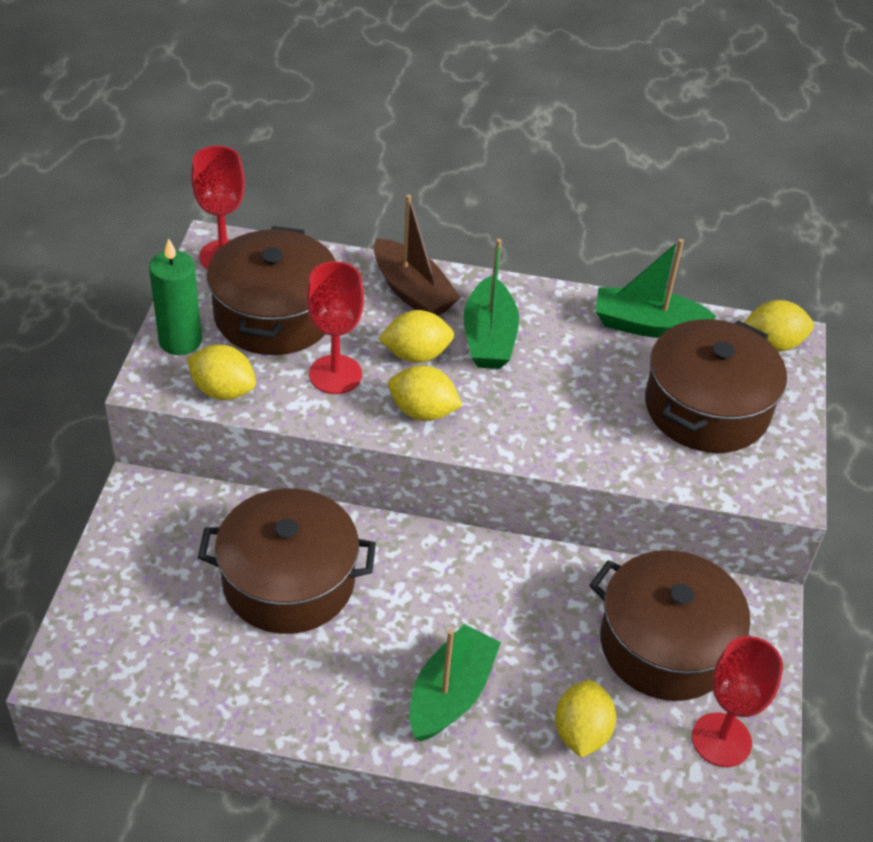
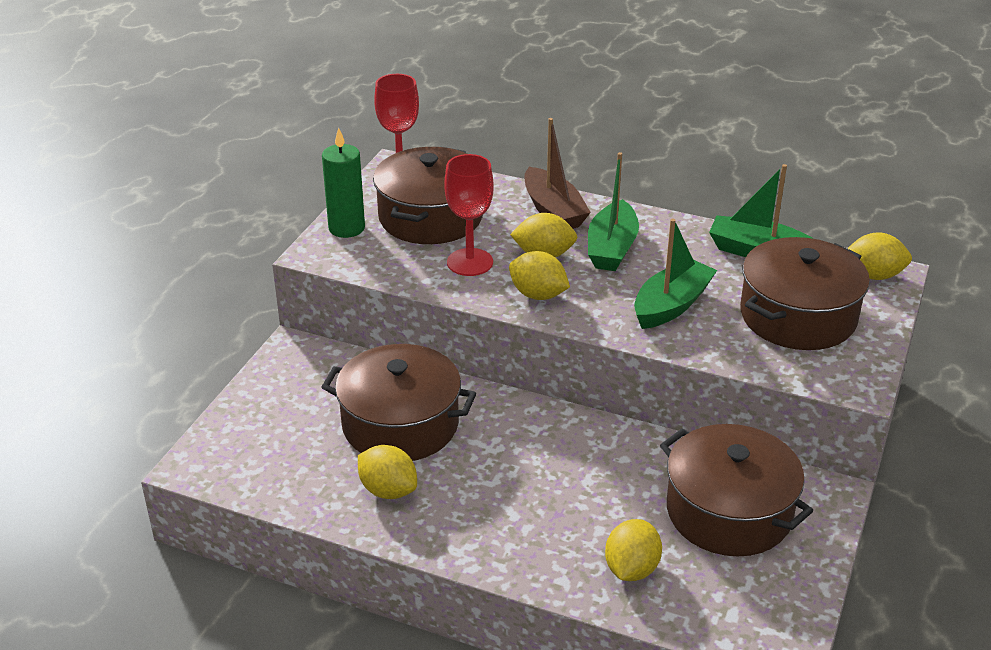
camera: 15 degrees right, 10 degrees down
yellow lemon [187,345,256,400] -> yellow lemon moved to [358,445,417,499]
green boat [410,624,501,742] -> green boat moved to [634,219,717,329]
red goblet [692,636,783,767] -> none

